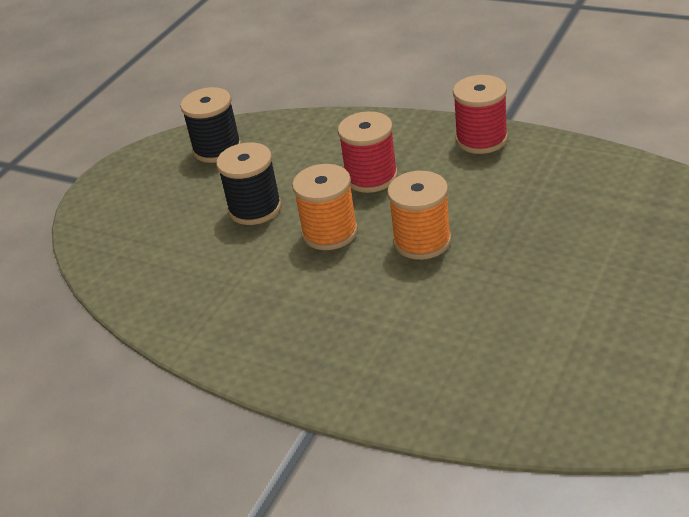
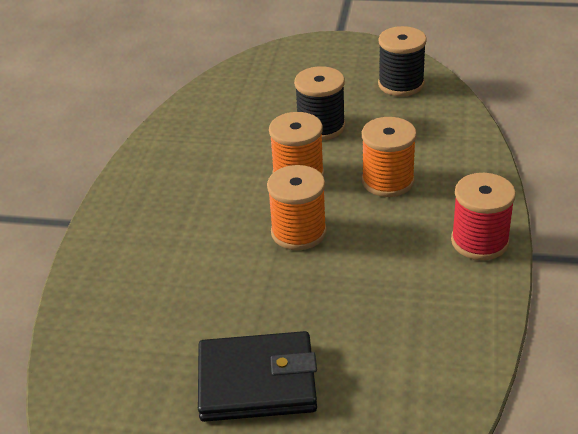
camera: 70 degrees right, 0 degrees up
red spool [338,111,398,193] -> orange spool [362,117,417,197]
none -> black wallet [198,331,317,422]

